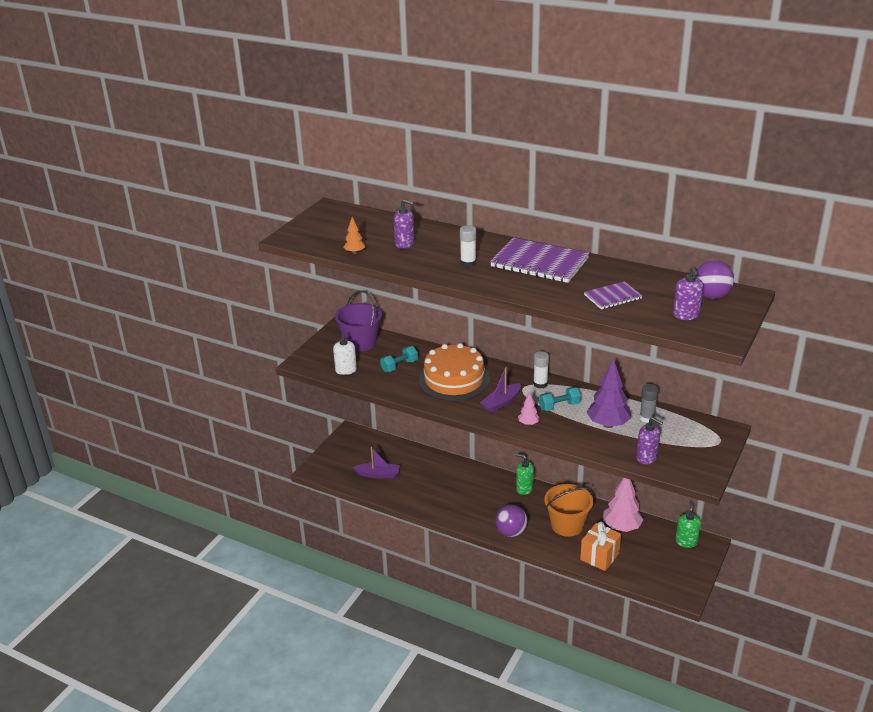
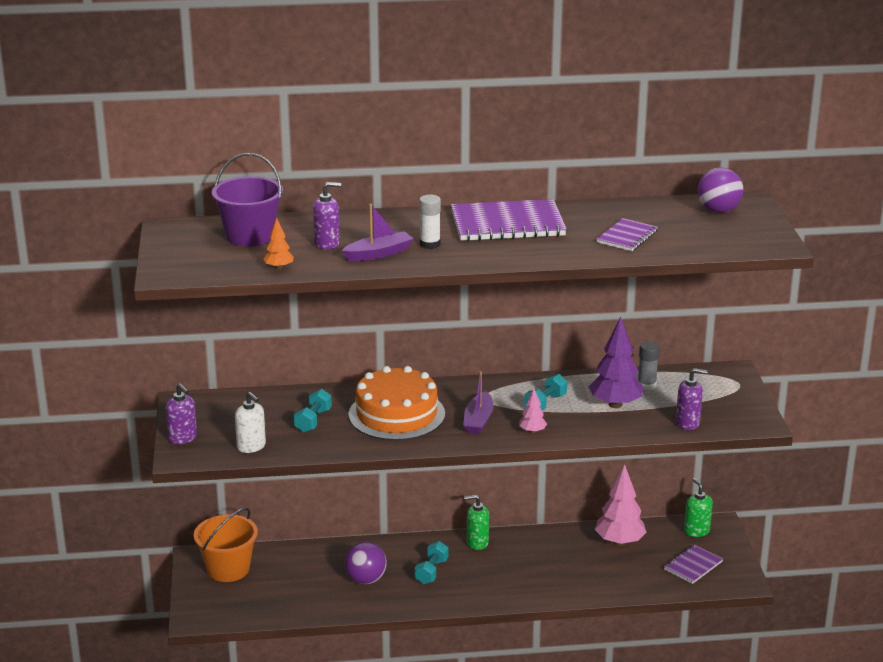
camera: 35 degrees left, 5 degrees down
purple bucket [335,290,382,351] -> purple bucket moved to [212,153,283,246]
purple boat [353,447,400,478] -> purple boat moved to [341,204,413,261]
purple ball [496,505,527,537] -> purple ball moved to [345,542,387,584]
white glue stick [533,351,549,389] -> none
orange bucket [544,484,593,537] -> orange bucket moved to [194,508,258,582]
orange gift [580,522,621,571] -> none
purple soap dispenser [673,267,703,320] -> purple soap dispenser moved to [165,383,197,444]
none -> turquoise dumbbell [414,541,449,584]
none -> purple notebook [664,544,723,584]

